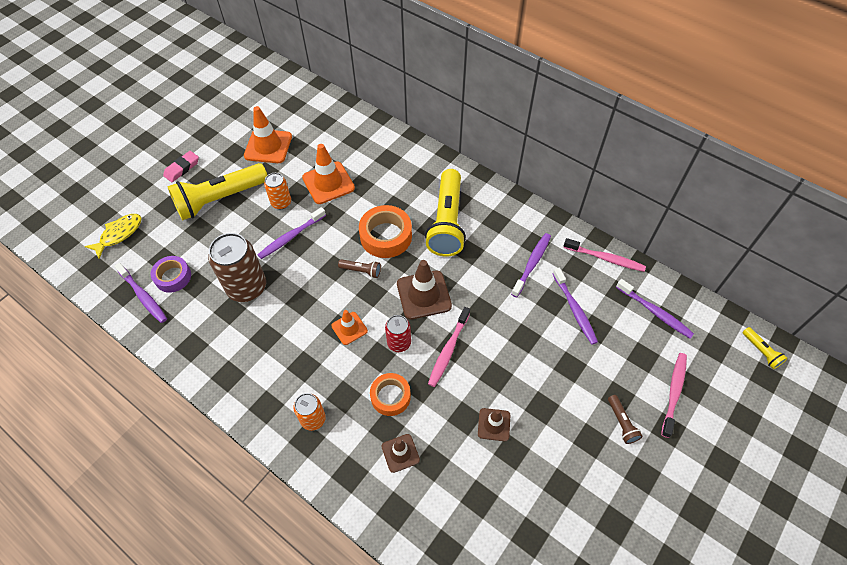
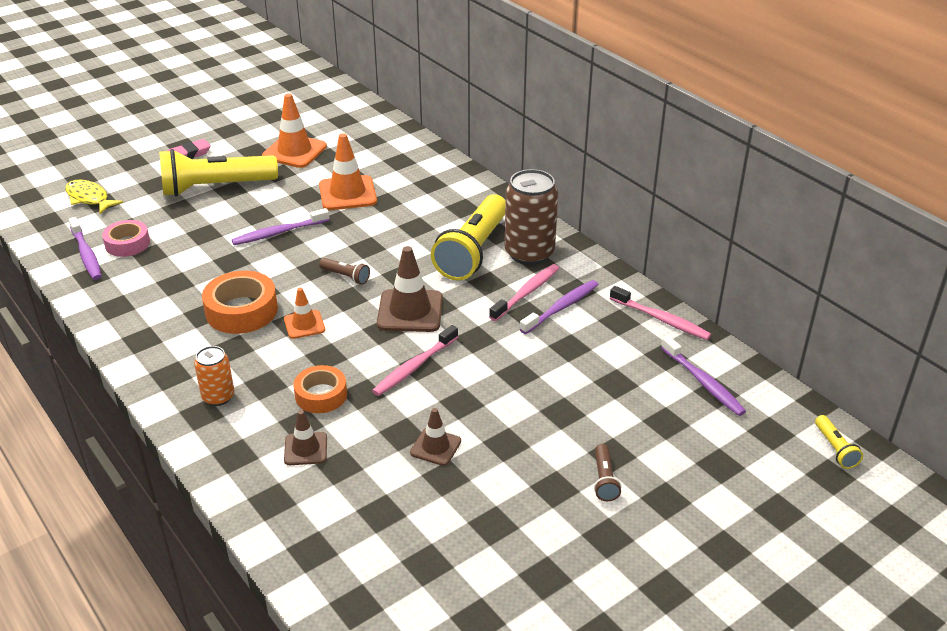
camera: 15 degrees right, 20 degrees down
yellow fish [85,214,141,259] -> yellow fish turned 105 degrees counterclockwise [65,180,123,214]
purple tape [151,256,191,293] -> pink tape [102,220,150,257]
brown can [208,233,266,302] -> brown can moved to [505,169,558,265]
orange can [264,173,291,209] -> none
orange tape [359,205,412,258] -> orange tape moved to [202,271,278,334]
red can [385,315,411,352] -> none
purple toothbrush [553,268,598,345] -> none
pink toothbrush [661,353,687,438] -> pink toothbrush moved to [489,264,559,321]

